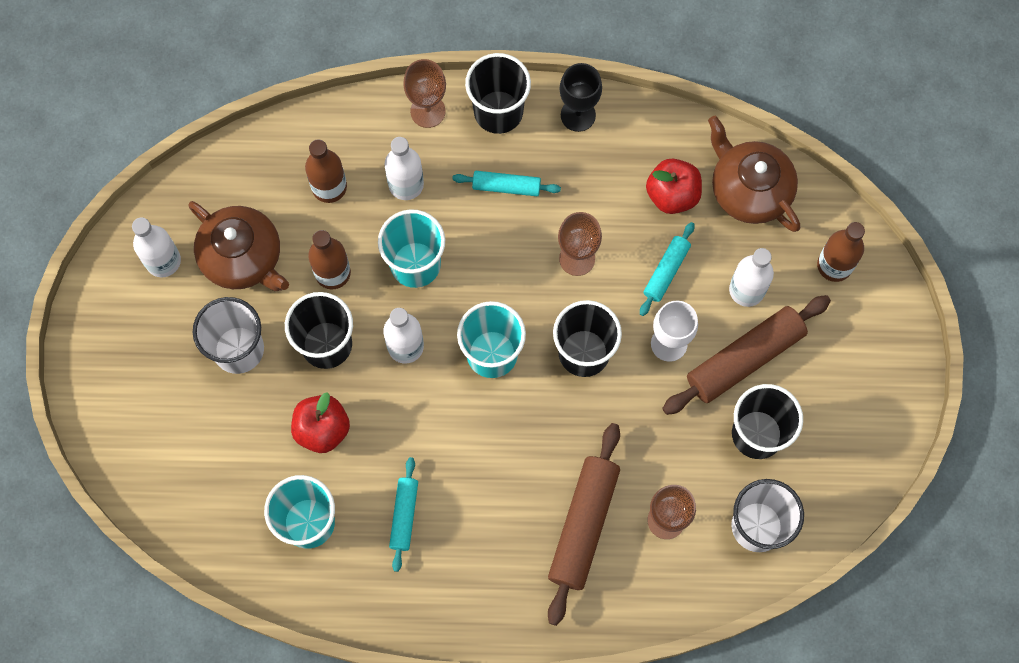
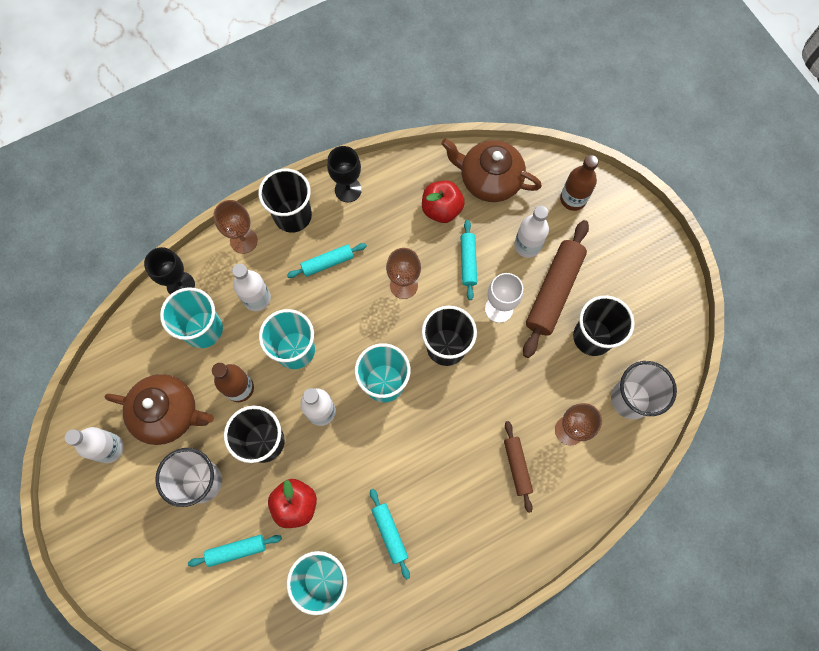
camera: 30 degrees left, 0 degrees up
brown bottle [305,140,347,203] -> turquoise cup [160,287,223,348]
brown rolling pin [548,423,620,626] -> brown rolling pin [504,421,533,513], size x0.55
none -> black goblet [144,247,195,295]
none -> turquoise rolling pin [188,535,282,567]

